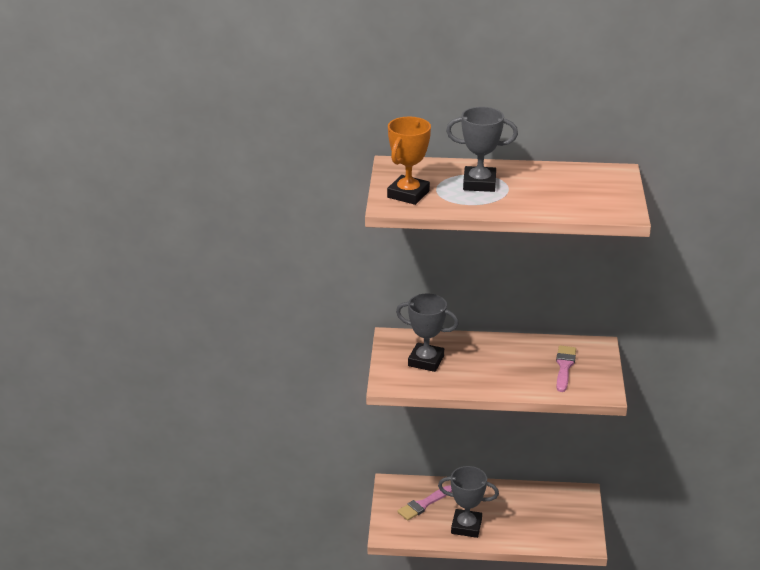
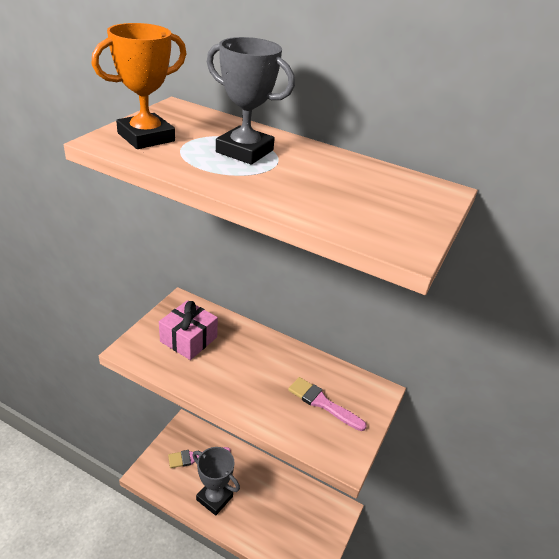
camera: 20 degrees right, 5 degrees up
grey trophy [396,294,459,372] -> pink gift [159,300,218,360]
pink brush [556,345,576,392] -> pink brush turned 90 degrees counterclockwise [288,377,367,431]

